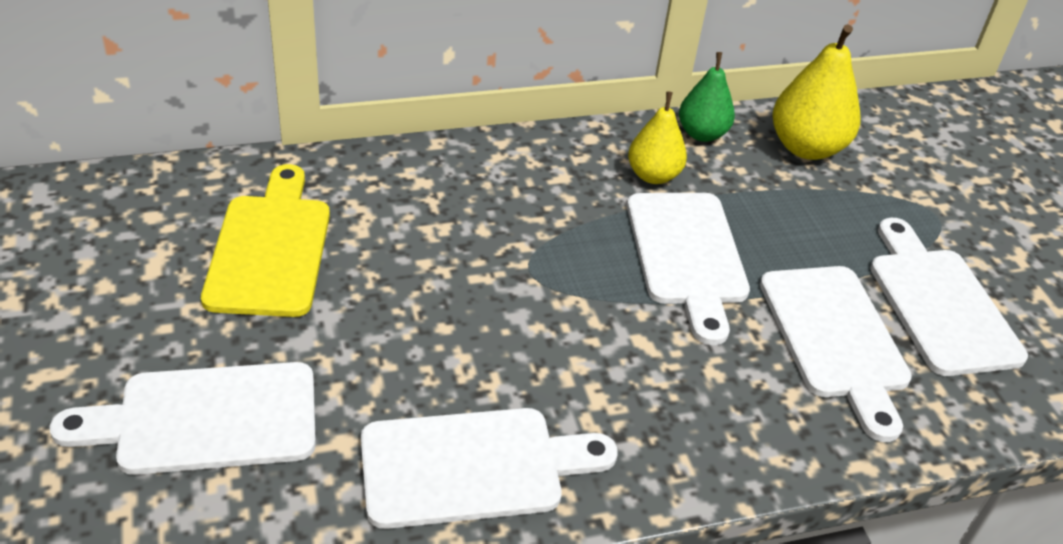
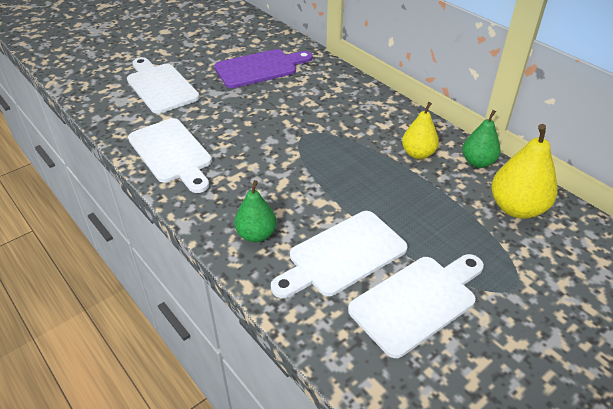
camera: 70 degrees right, 0 degrees up
yellow cutting board [201,164,330,317] -> purple cutting board [214,49,312,88]
white cutting board [627,193,750,345] -> none
none -> green pear [234,180,277,242]

